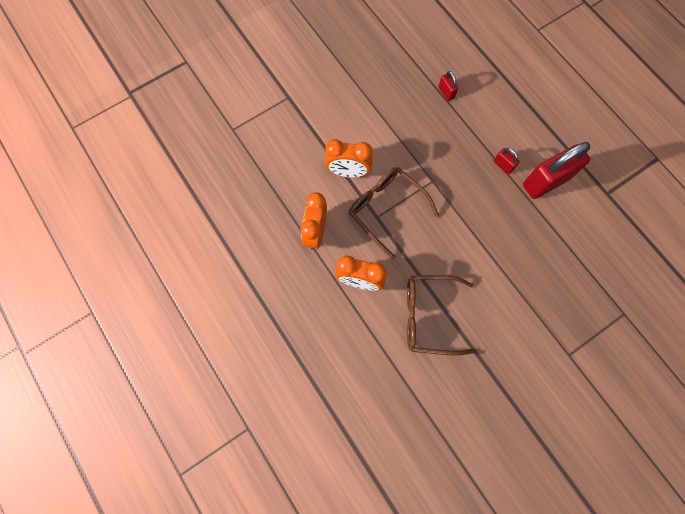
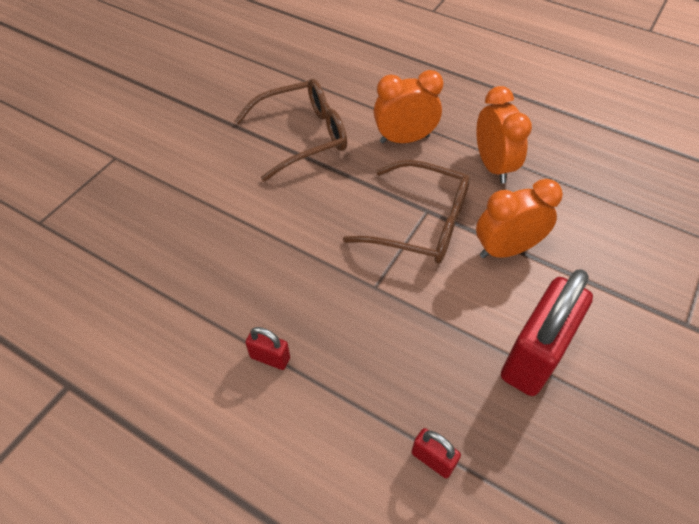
camera: 155 degrees right, 20 degrees down
red padlock [523,142,590,199] -> red padlock moved to [501,269,593,396]

